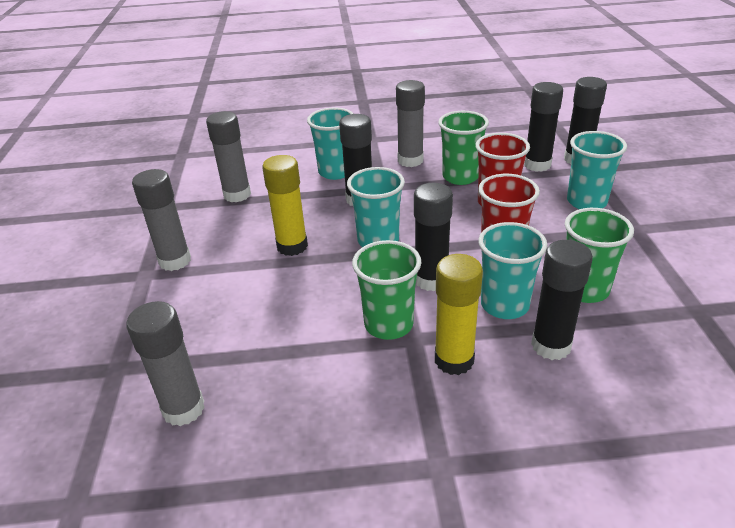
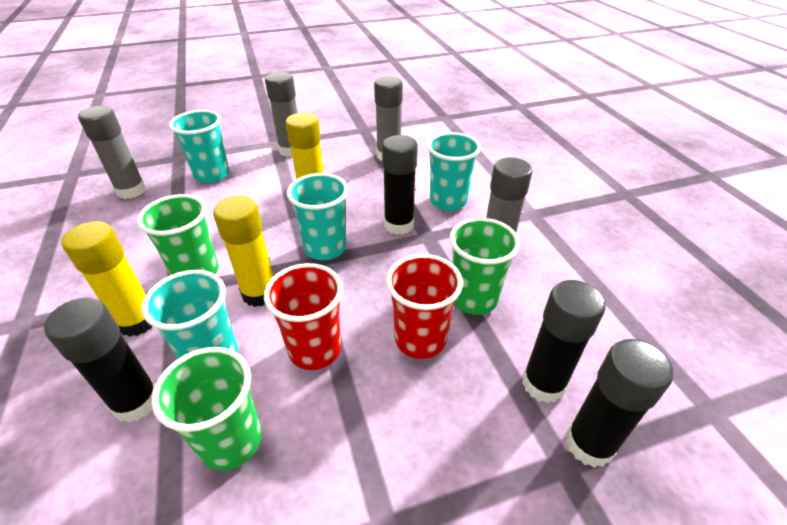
camera: 75 degrees right, 5 degrees up
black glue stick [414,183,453,291] -> yellow glue stick [213,196,273,307]
turquoise cup [567,131,627,209] -> turquoise cup moved to [169,110,229,183]

